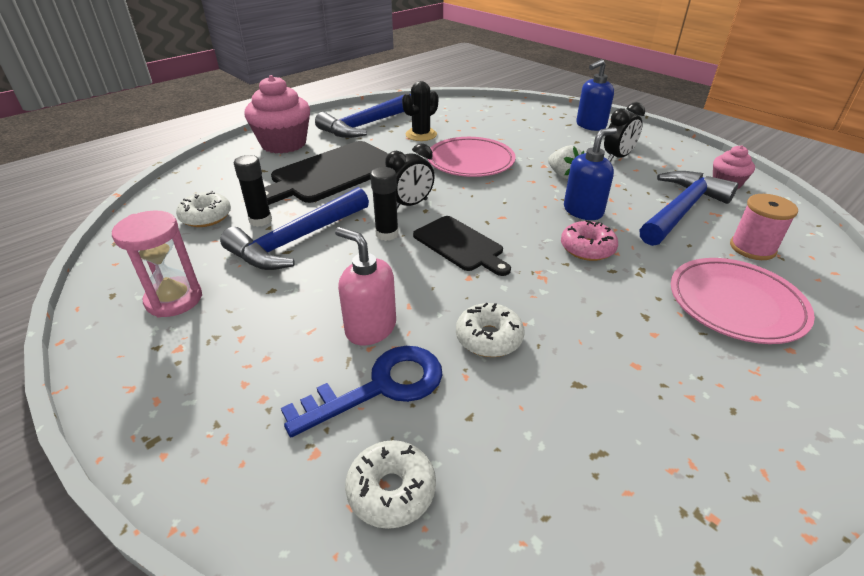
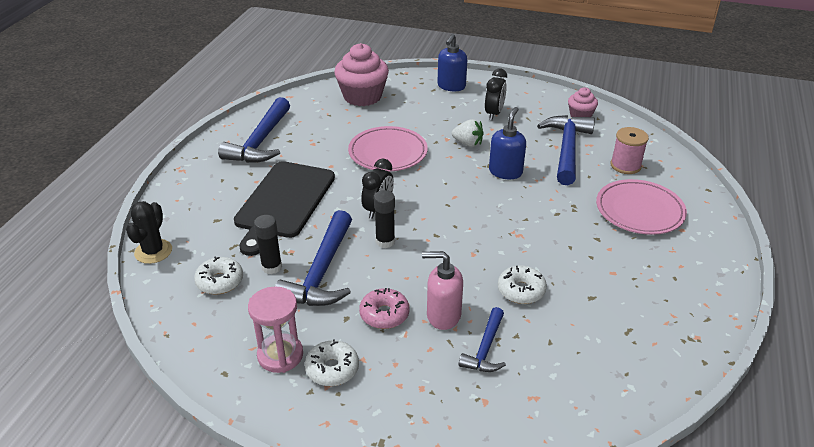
camera: 30 degrees left, 0 degrees up
pink cupcake [245,75,310,154] -> pink cupcake moved to [334,43,389,106]
blue key [281,346,443,437] -> blue hammer [459,307,506,372]
white donut [345,440,436,529] -> white donut moved to [305,339,359,386]
black cactus [402,81,438,141] -> black cactus moved to [126,201,172,264]
black cutting board [413,216,511,276] -> none
pink donut [561,220,618,261] -> pink donut moved to [359,288,410,329]

